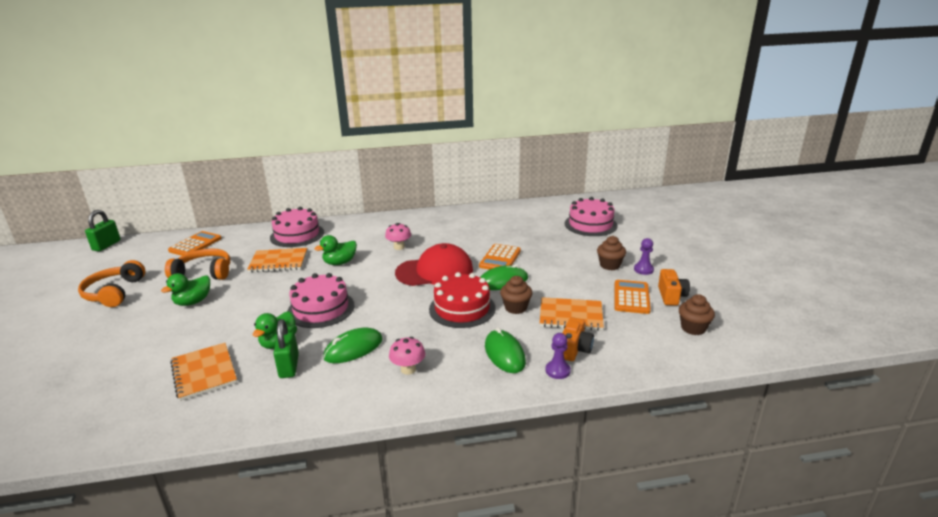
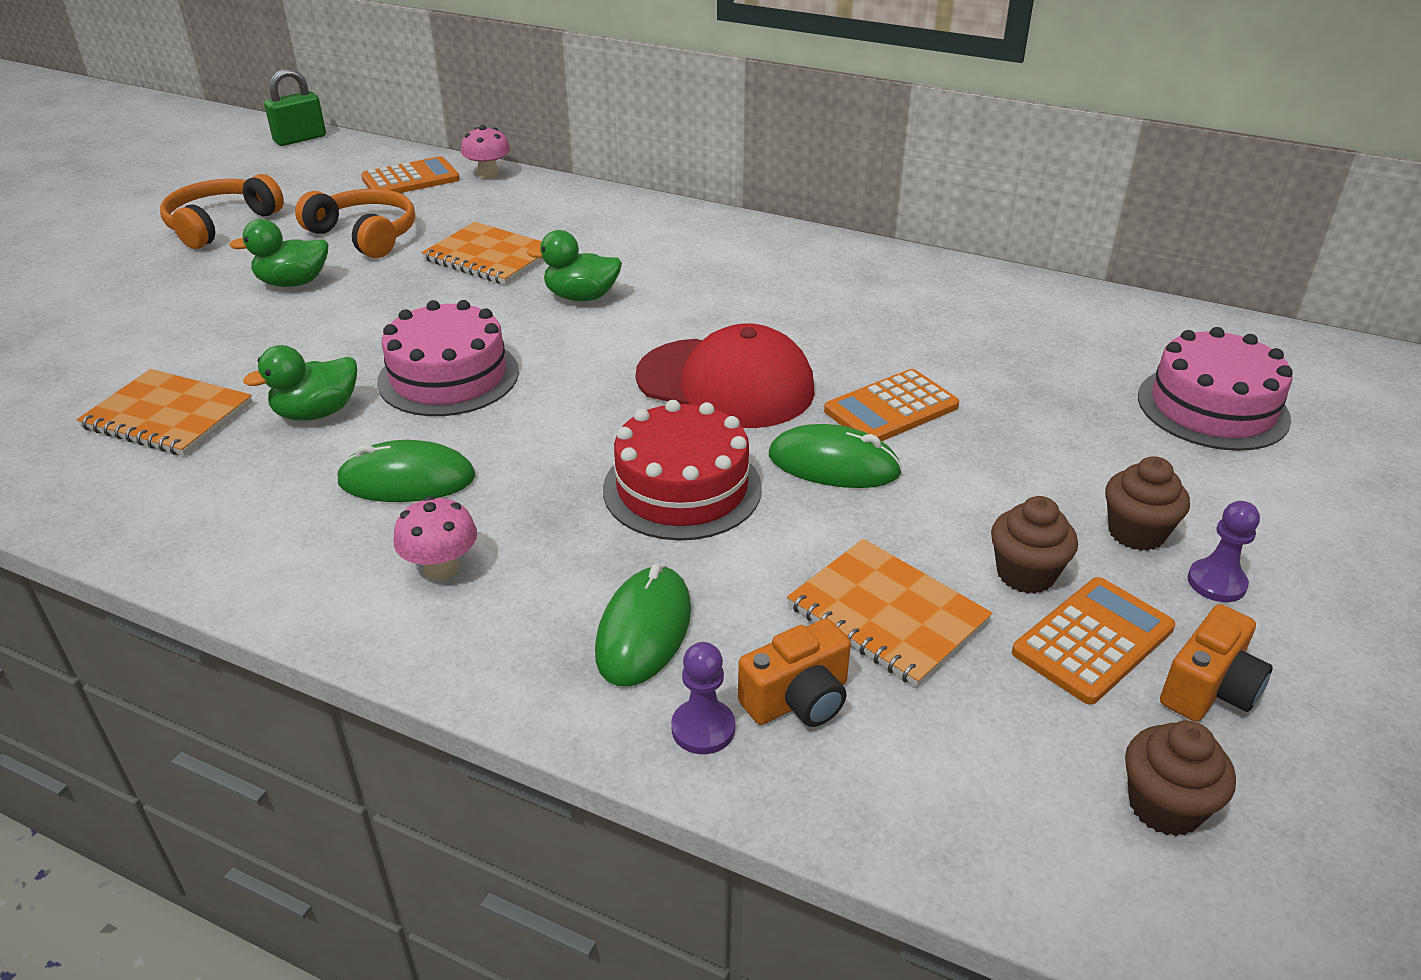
camera: 35 degrees right, 10 degrees up
orange notebook [170,343,237,401] -> orange notebook turned 75 degrees counterclockwise [77,369,252,456]
pink cake [270,207,324,247] -> none
green padlock [273,319,299,378] -> none
pink mushroom [385,223,411,250] -> pink mushroom moved to [461,125,510,179]
brown cupcake [500,276,532,314] -> brown cupcake moved to [991,496,1078,594]

